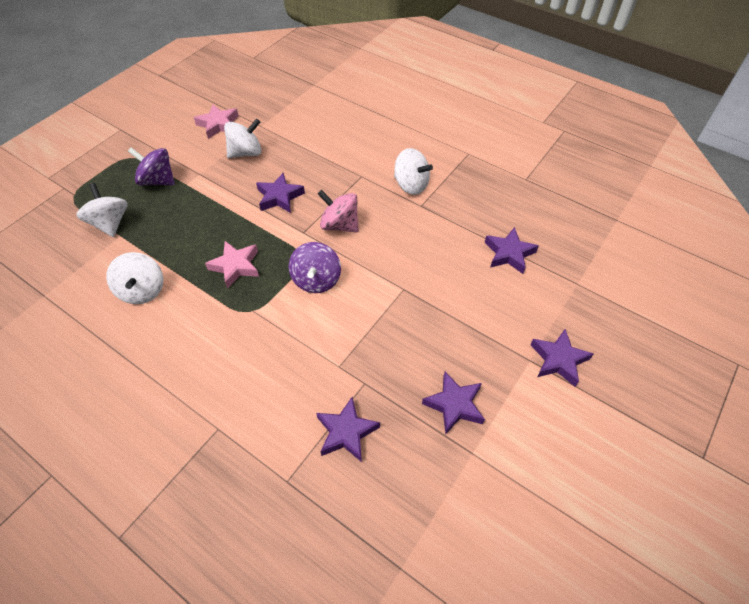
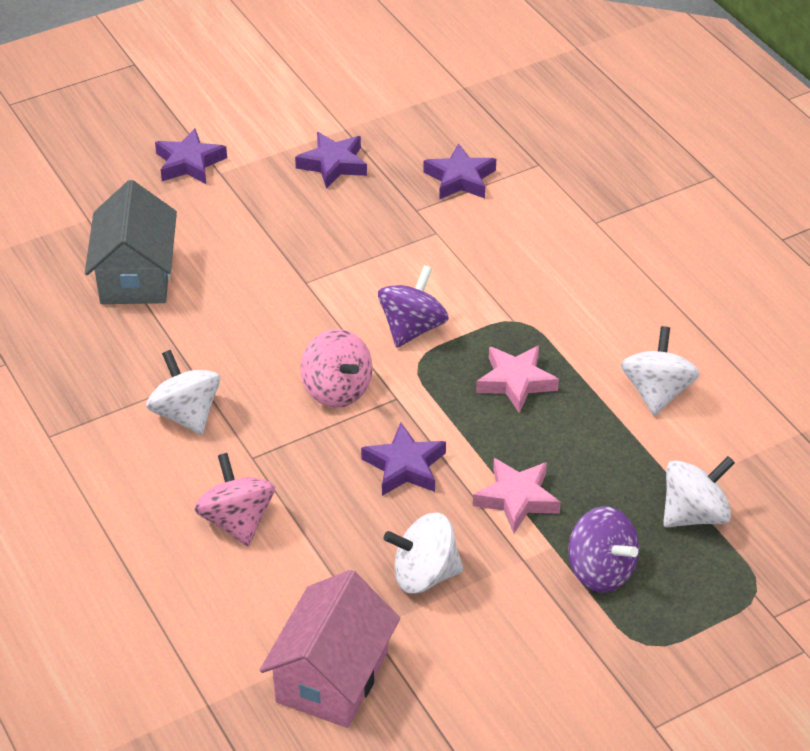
camera: 155 degrees left, 10 degrees down
white spinning top [76,183,128,237] -> white spinning top turned 120 degrees counterclockwise [663,456,735,527]
pink star [194,104,239,139] -> pink star moved to [473,458,561,533]
purple star [485,227,539,274] -> grey house [85,180,177,304]
none -> pink spinning top [194,453,275,546]
none -> pink house [260,570,400,728]

